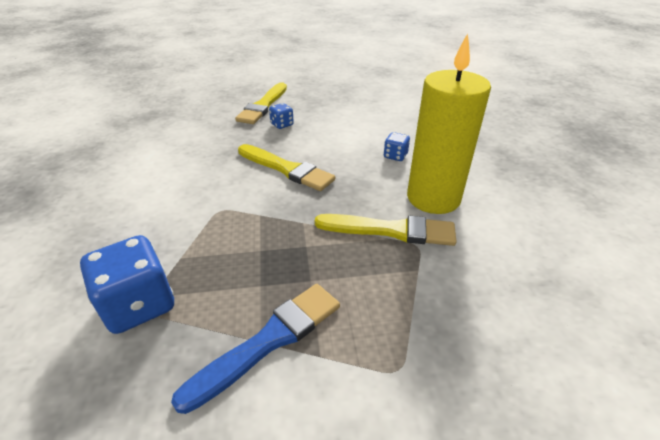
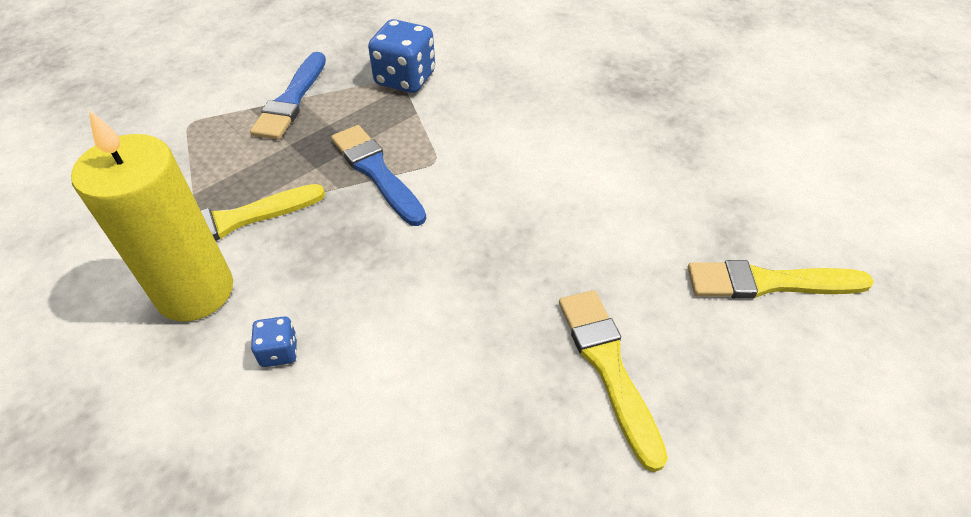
camera: 145 degrees right, 10 degrees up
yellow brush [238,144,335,191] -> yellow brush moved to [688,260,874,299]
blue dice [269,103,294,129] -> none
none -> blue brush [331,125,426,226]

